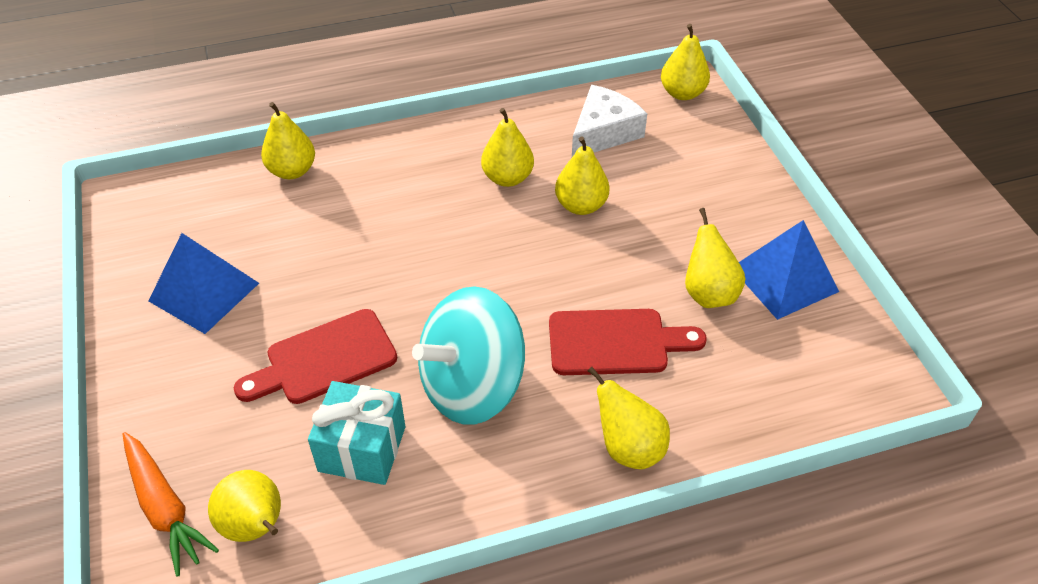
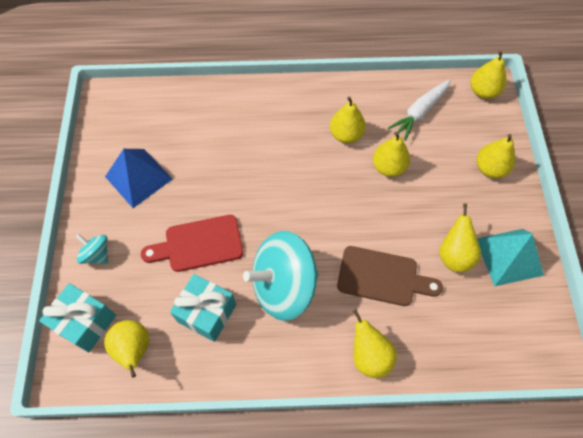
camera: 15 degrees right, 15 degrees up
orange carrot [122,432,219,577] -> turquoise gift [39,283,116,352]
yellow pear [261,102,315,179] -> yellow pear moved to [477,134,515,178]
red cutting board [549,309,707,375] -> brown cutting board [337,246,443,306]
white cheese [572,85,647,157] -> white carrot [388,79,451,141]
blue pyramid [739,220,839,320] -> turquoise pyramid [477,229,544,287]
none -> turquoise spinning top [76,234,108,264]

